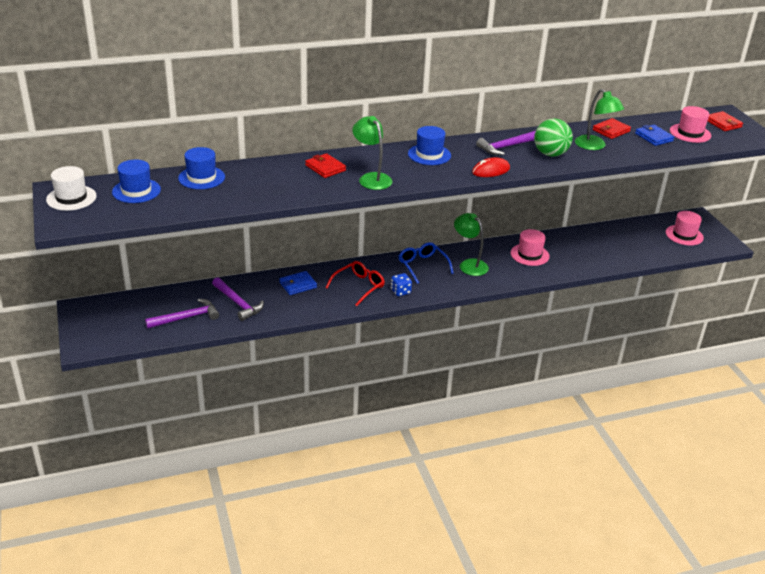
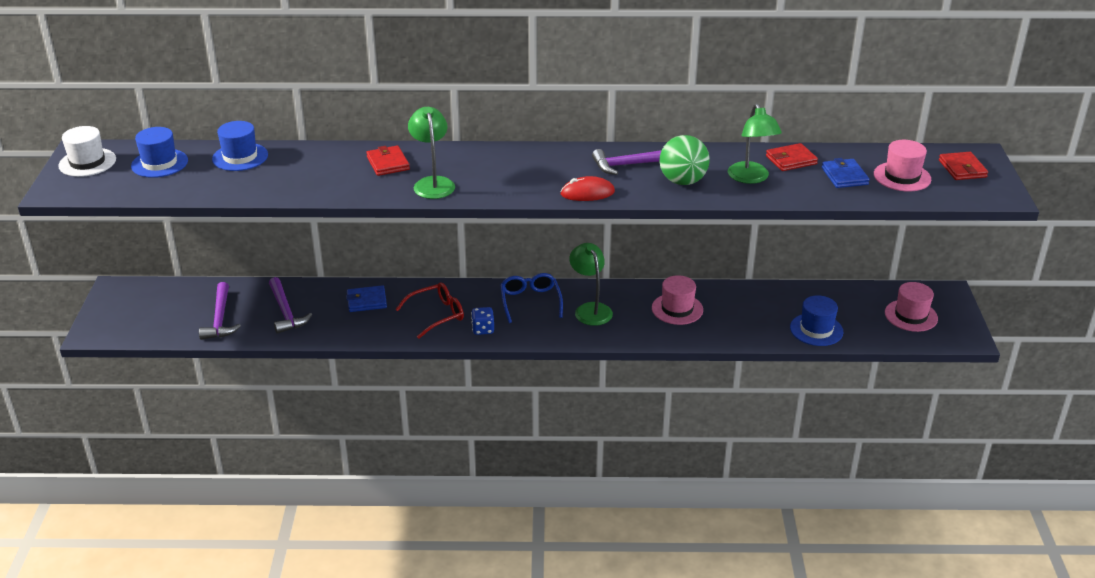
camera: 20 degrees right, 0 degrees up
purple hammer [145,299,219,329] -> purple hammer turned 90 degrees clockwise [199,282,241,340]
blue hat [408,126,451,165] -> blue hat moved to [790,295,843,346]

